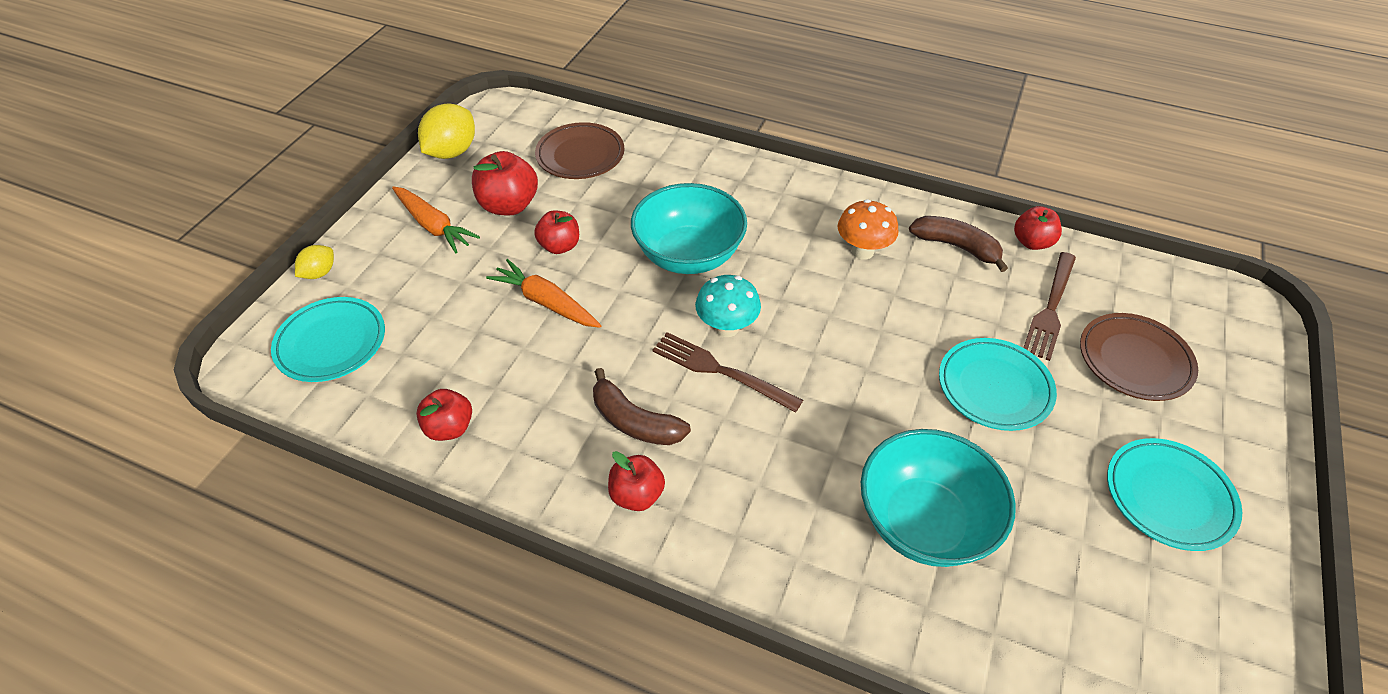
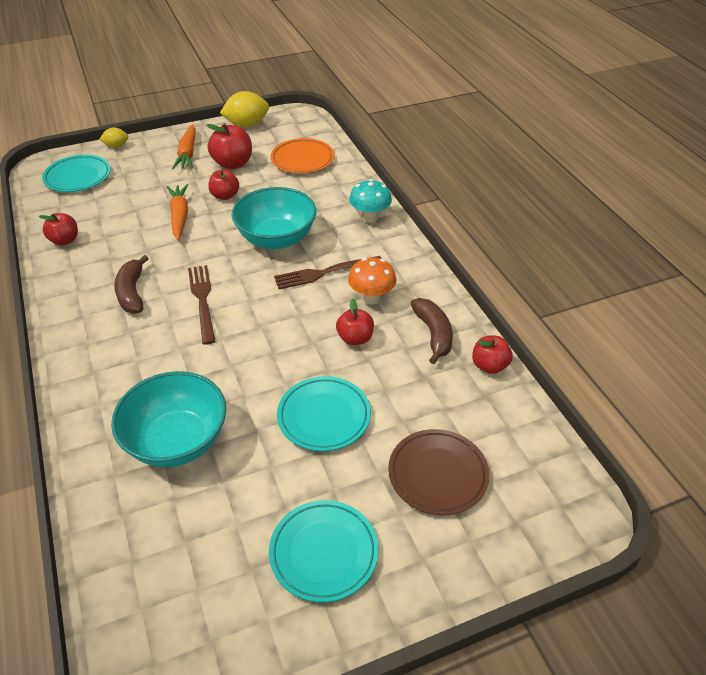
camera: 45 degrees right, 5 degrees down
brown plate [535,122,625,179] -> orange plate [271,138,335,174]
red apple [608,451,665,511] -> red apple moved to [336,299,374,345]
turquoise mushroom [695,275,761,337] -> turquoise mushroom moved to [349,179,392,223]
brown fork [1023,252,1076,361] -> brown fork moved to [274,256,382,289]

